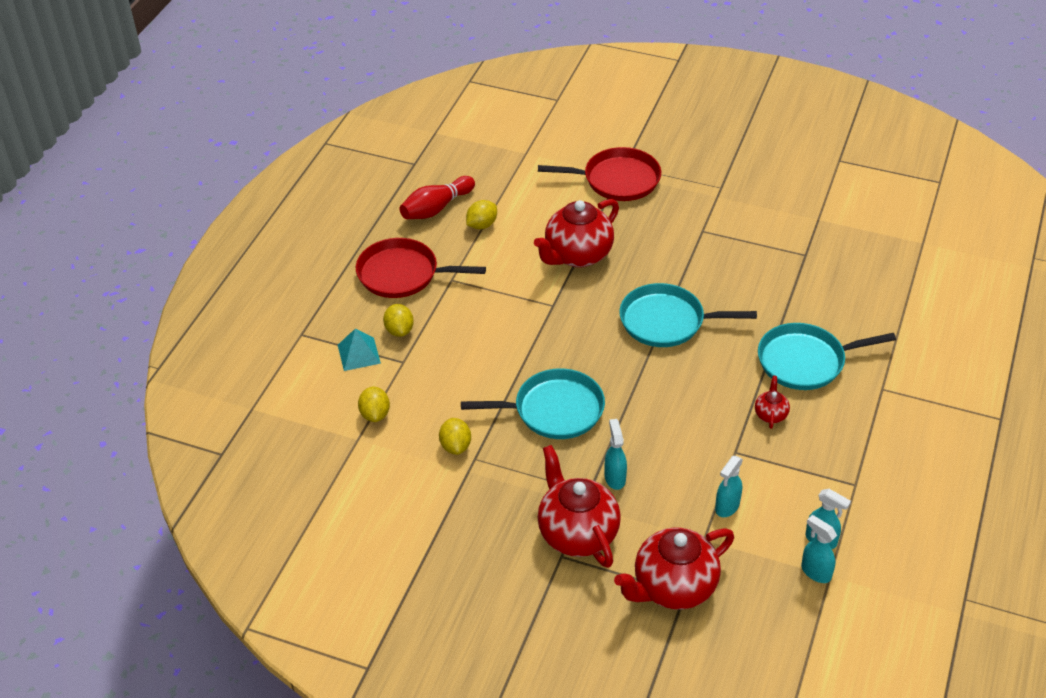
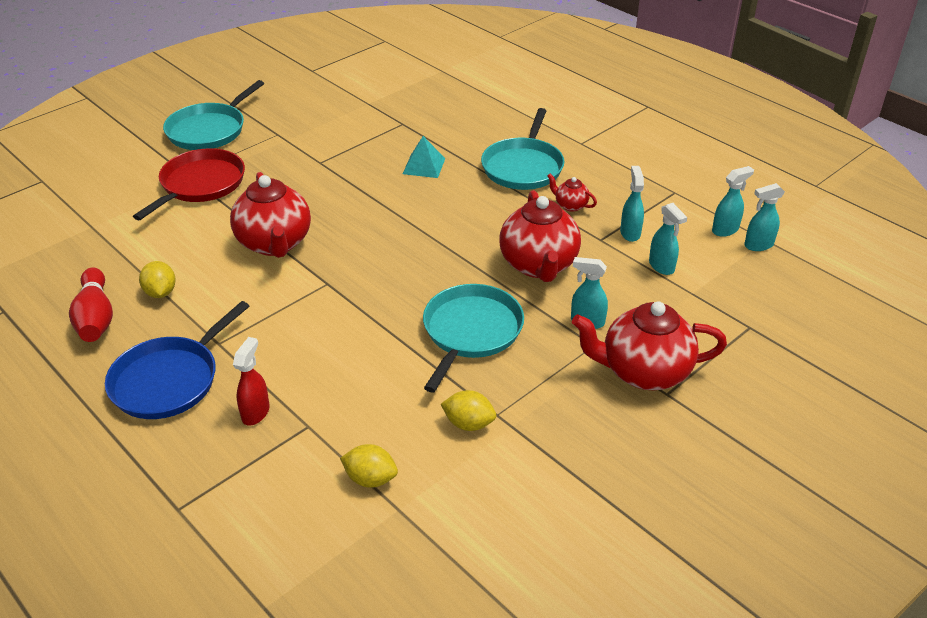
camera: 65 degrees left, 5 degrees down
turquoise pyramid [338,329,381,371] -> turquoise pyramid moved to [403,136,445,178]
red pan [356,238,486,298] -> blue pan [105,301,249,419]
yellow lemon [383,304,414,337] -> red spray bottle [233,337,270,426]
red teapot [614,528,734,610] -> red teapot moved to [499,190,581,282]
turquoise pan [619,283,757,347] -> turquoise pan moved to [163,80,264,150]
none -> turquoise spray bottle [620,166,644,242]

